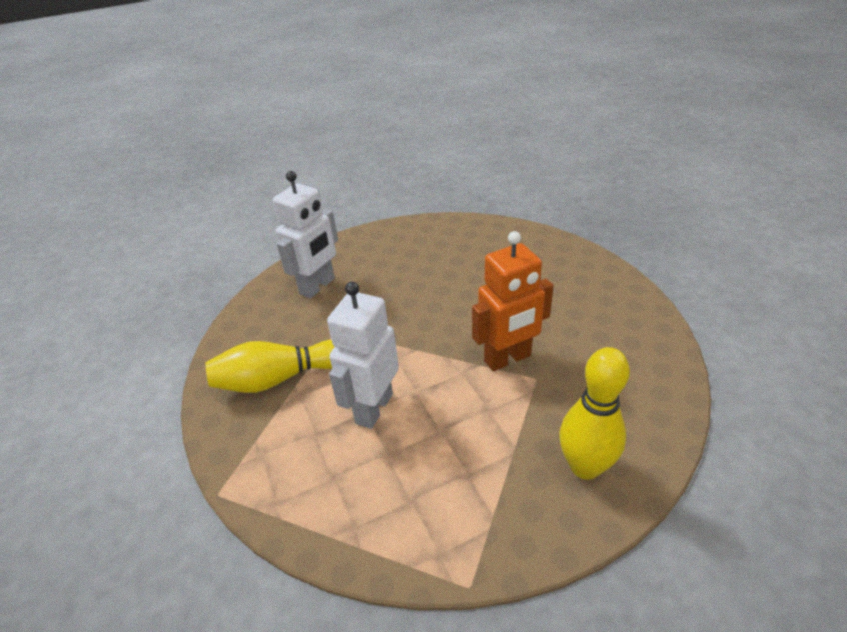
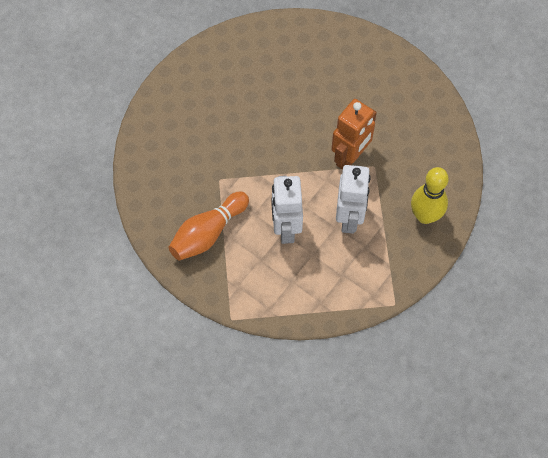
camera: 30 degrees left, 25 degrees up
yellow bowling pin [206,340,335,393] -> orange bowling pin [169,192,249,260]
white robot [273,171,338,299] -> white robot moved to [336,165,371,234]

